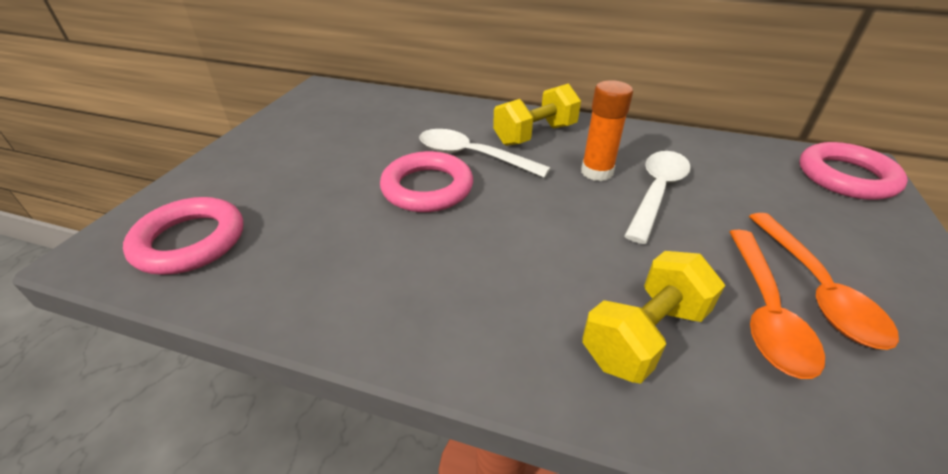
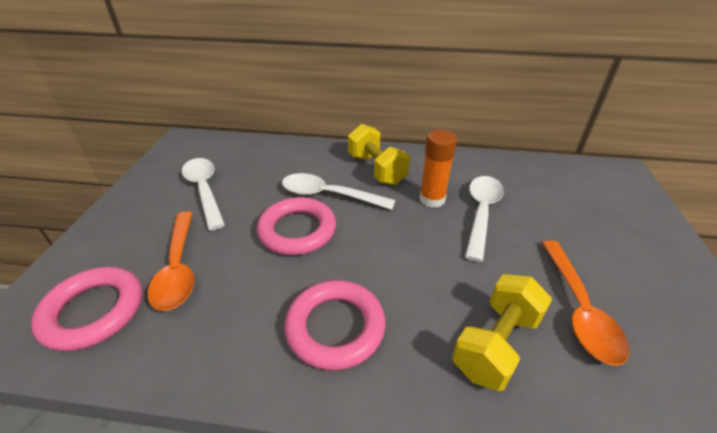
camera: 10 degrees left, 0 degrees up
yellow dumbbell [493,84,581,146] -> yellow dumbbell turned 75 degrees counterclockwise [348,124,410,185]
orange spoon [749,213,899,350] -> orange spoon moved to [147,211,194,311]
pink ring [799,142,908,200] -> pink ring moved to [284,280,386,370]
none -> white spoon [181,158,225,230]

